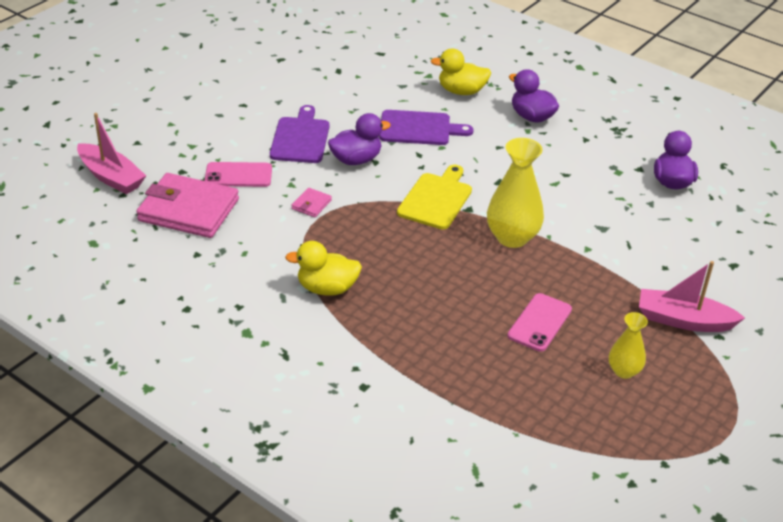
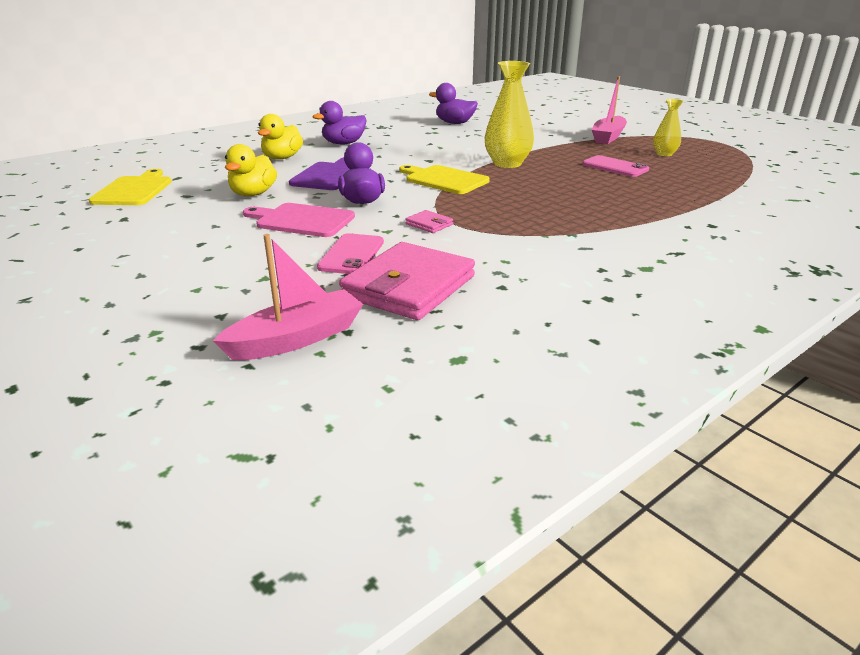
camera: 75 degrees left, 10 degrees down
purple cutting board [270,105,330,163] -> pink cutting board [243,203,355,237]
yellow duck [285,241,362,296] -> yellow duck moved to [225,144,277,196]
none -> yellow cutting board [88,169,172,205]

